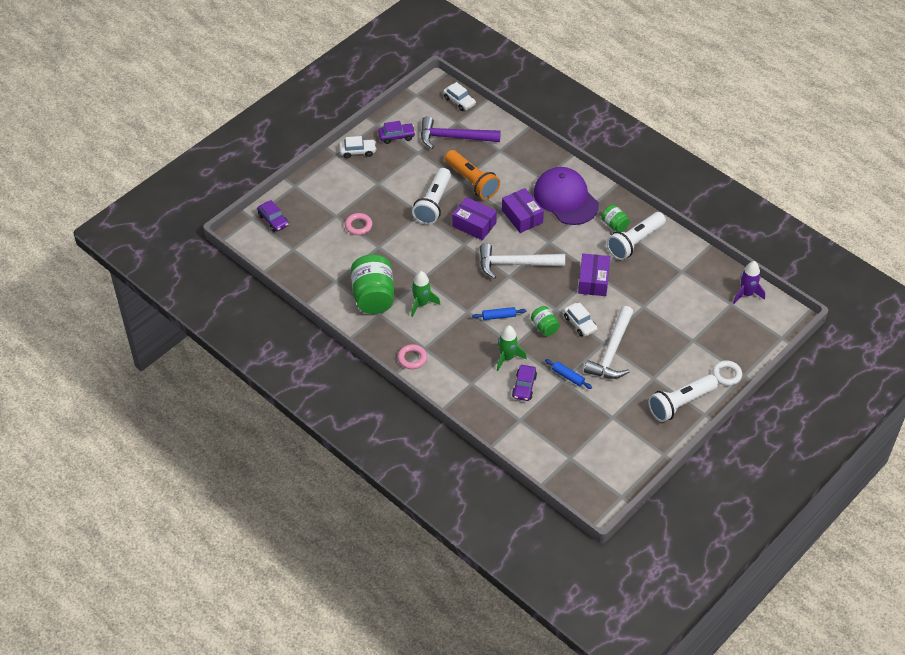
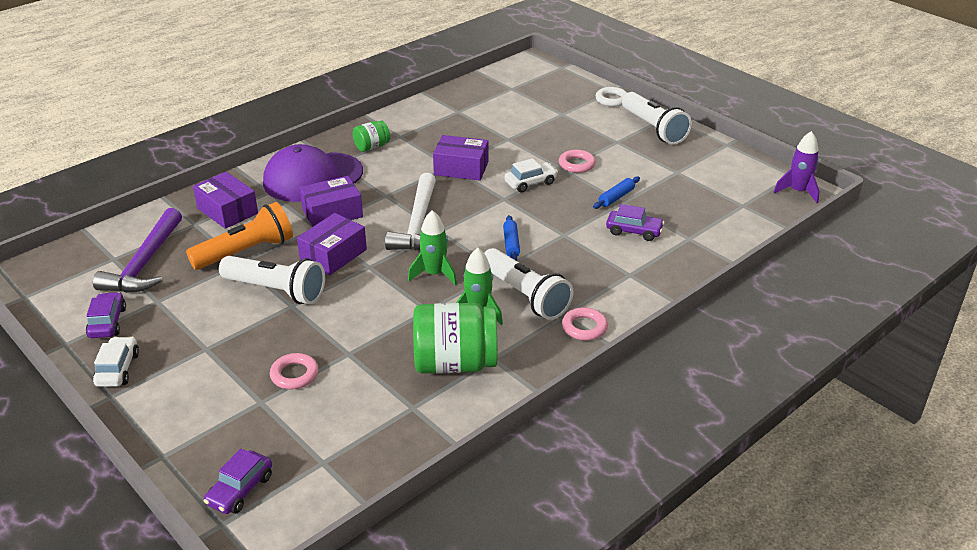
camera: 85 degrees left, 15 degrees down
purple car [257,200,289,232] -> purple car turned 150 degrees clockwise [203,449,272,514]
white car [443,82,476,111] -> none
green rocket [497,325,527,371] -> green rocket moved to [408,210,457,286]
green jar [531,306,560,336] -> none
white hammer [584,306,633,379] -> pink ring [559,150,596,173]
white flashlight [607,212,666,260] -> white flashlight moved to [484,248,574,320]
purple rocket [733,261,765,304] -> purple rocket moved to [773,131,820,203]
none -> purple box [193,172,258,229]

